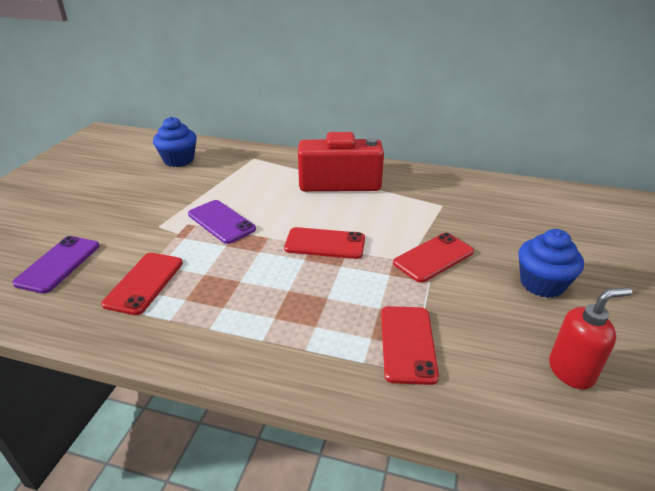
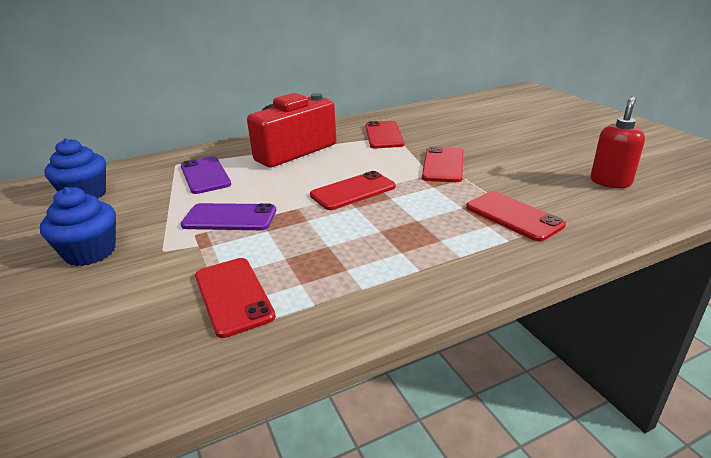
camera: 40 degrees left, 5 degrees down
purple phone [12,236,100,294] -> purple phone moved to [181,156,231,194]
blue cupcake [518,229,584,298] -> blue cupcake moved to [40,187,116,266]
none -> red phone [365,121,404,149]

